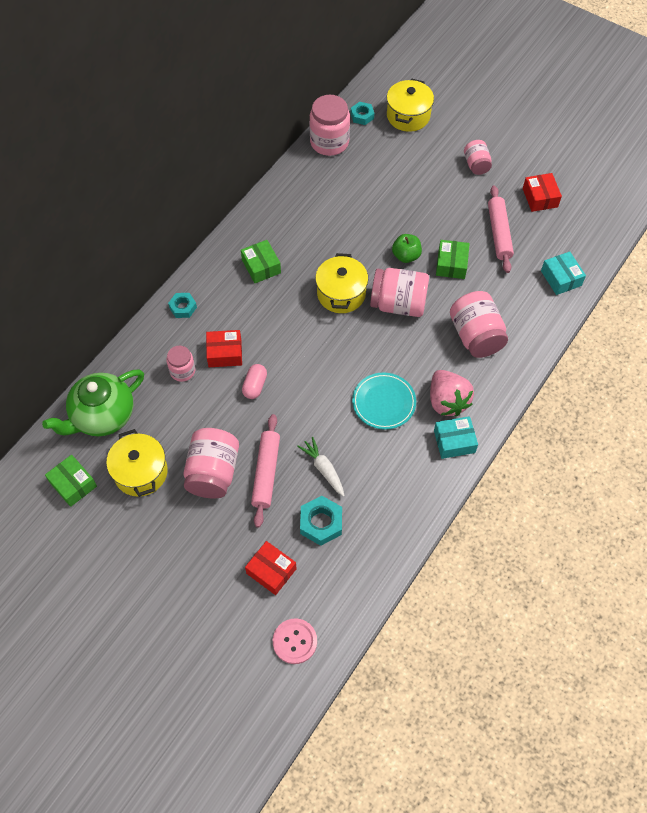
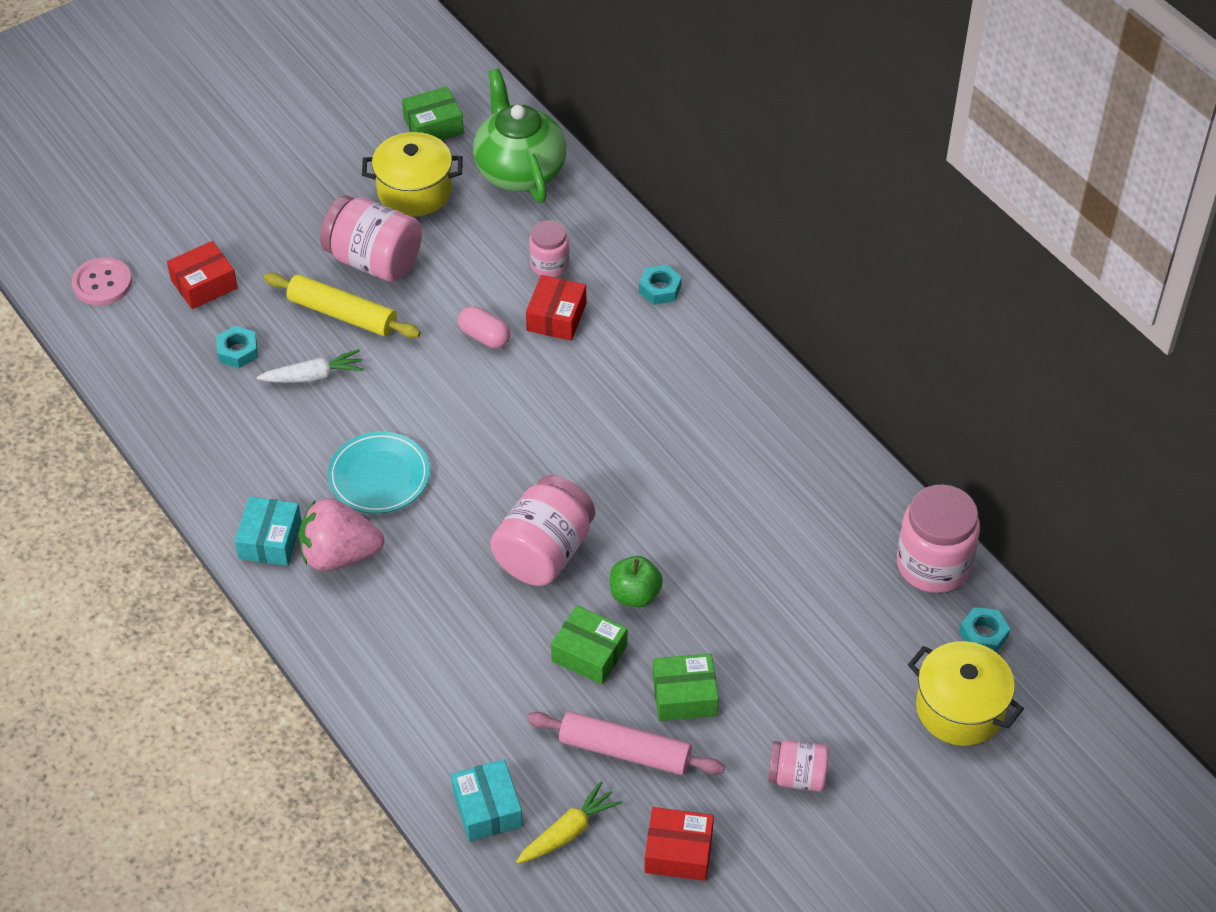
camera: 110 degrees right, 10 degrees down
green box [241,240,281,283] -> green box moved to [653,653,719,721]
pink rolling pin [251,414,280,527] -> yellow rolling pin [264,273,421,338]
turquoise nut [300,496,342,546] -> turquoise nut [216,326,258,368], size x0.65
yellow pot [315,253,368,313] -> none
pink jar [450,291,508,358] -> none
turquoise box [541,251,586,295] -> turquoise box turned 75 degrees clockwise [451,759,523,842]
none -> yellow carrot [516,781,622,864]

